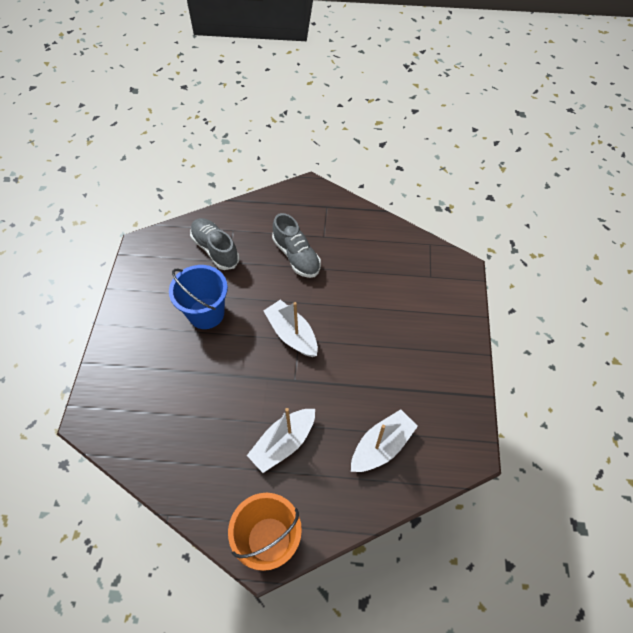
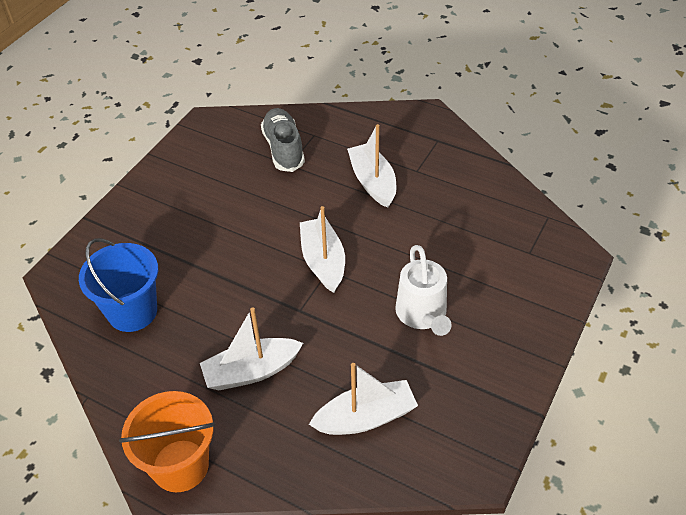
camera: 25 degrees right, 10 degrees down
blue bucket [169,265,228,329] -> blue bucket moved to [79,238,158,332]
grey shoe [272,213,321,278] -> white boat [347,124,396,208]
none -> white watering can [395,245,452,336]

